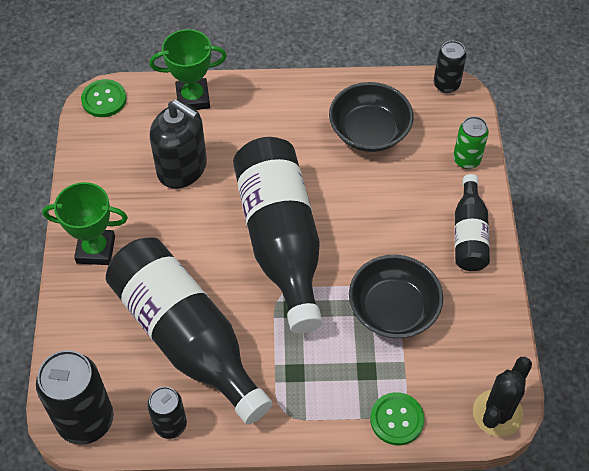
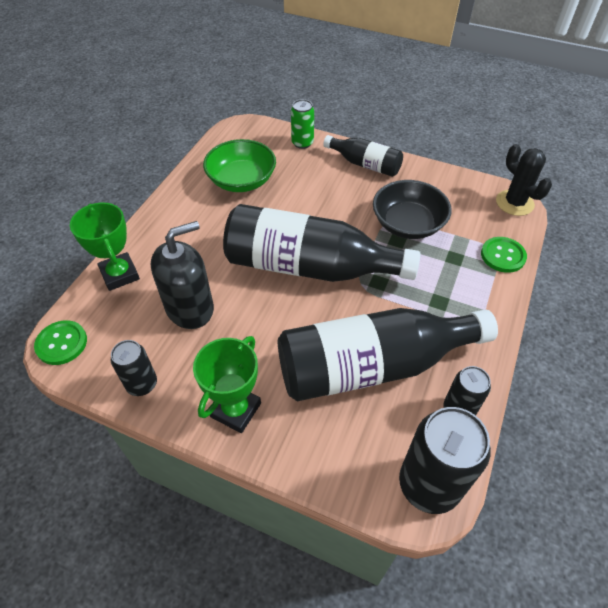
camera: 65 degrees left, 5 degrees down
green trophy [149,29,227,110] -> green trophy turned 45 degrees counterclockwise [70,202,140,291]
black bowl [329,82,413,152] -> green bowl [203,139,276,192]
black can [434,41,467,93] -> black can moved to [111,340,157,396]

